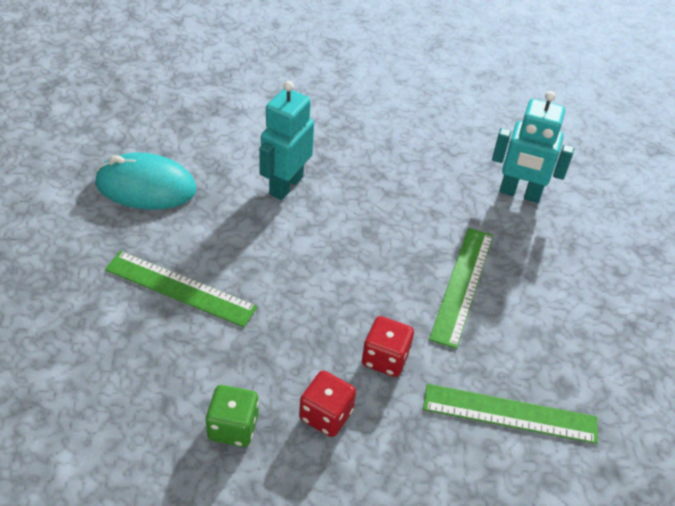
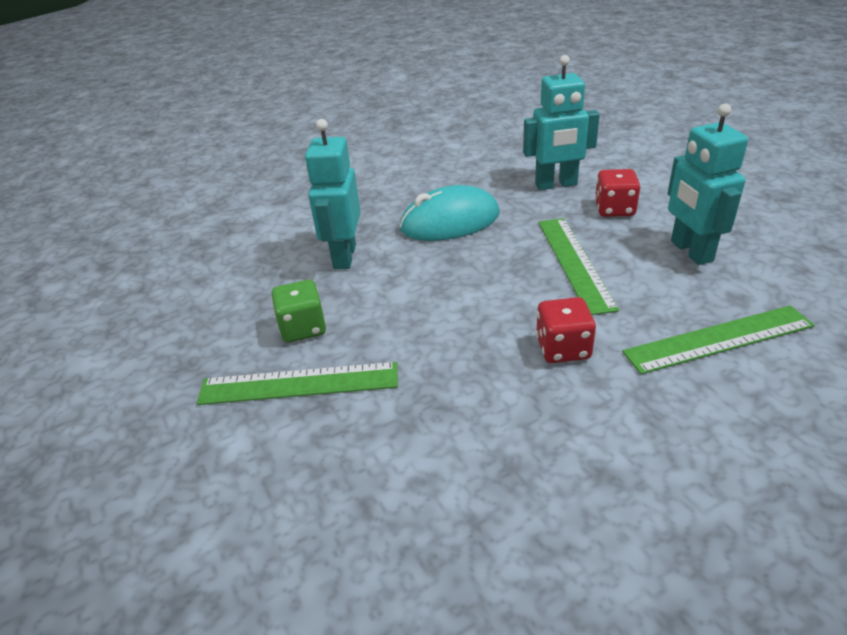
camera: 20 degrees left, 10 degrees down
turquoise mouse [95,152,196,210] -> turquoise mouse moved to [399,185,500,241]
green dice [206,385,259,447] -> green dice moved to [271,280,326,343]
red dice [299,371,356,437] -> red dice moved to [595,169,640,217]
none -> turquoise robot [667,103,748,265]

